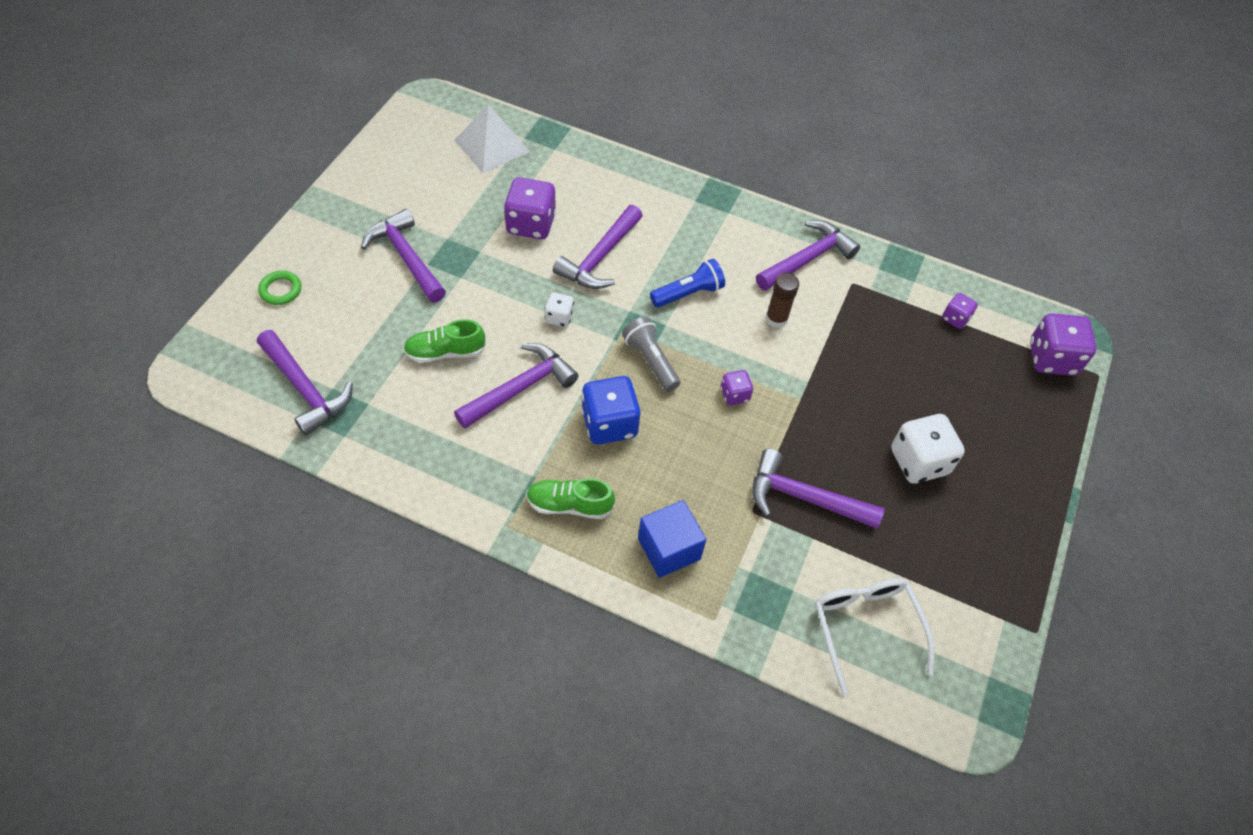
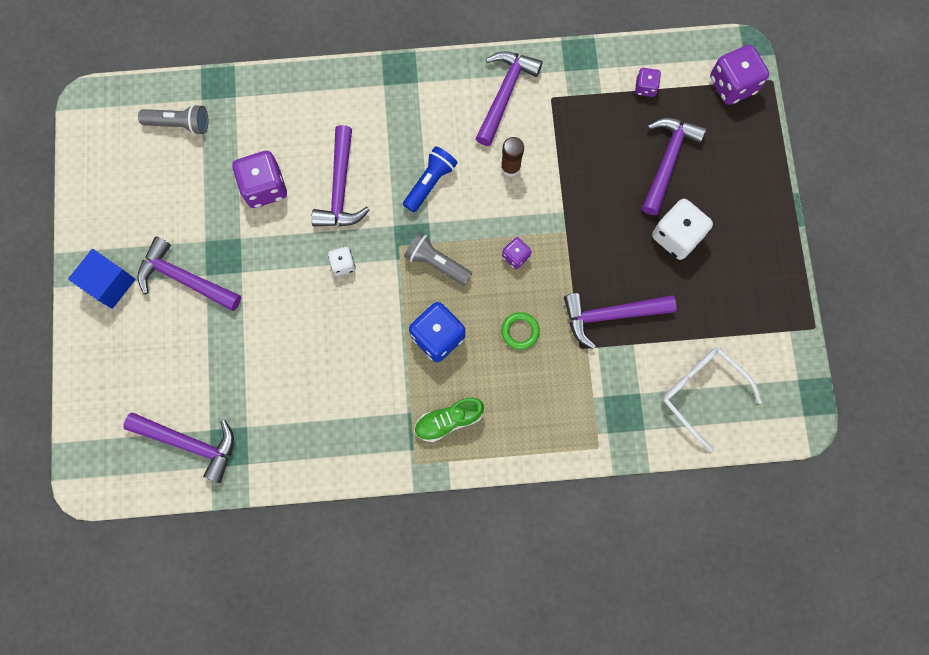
camera: 25 degrees left, 20 degrees up
green ring [258,271,301,305] -> green ring moved to [501,312,540,350]
green shoe [403,319,486,363] -> none
white pyramid [454,104,530,173] -> grey flashlight [138,104,208,135]
purple hammer [454,343,578,429] -> purple hammer moved to [642,118,706,215]
blue cube [638,500,706,578] -> blue cube moved to [68,249,136,309]

